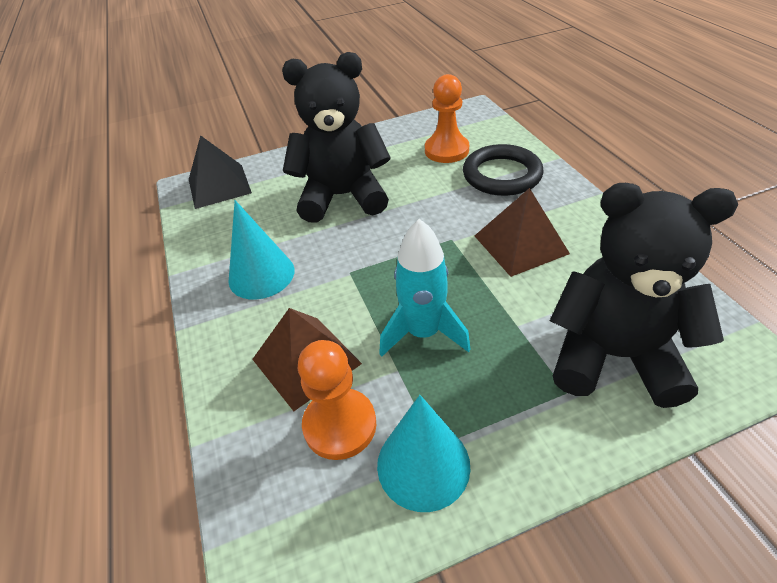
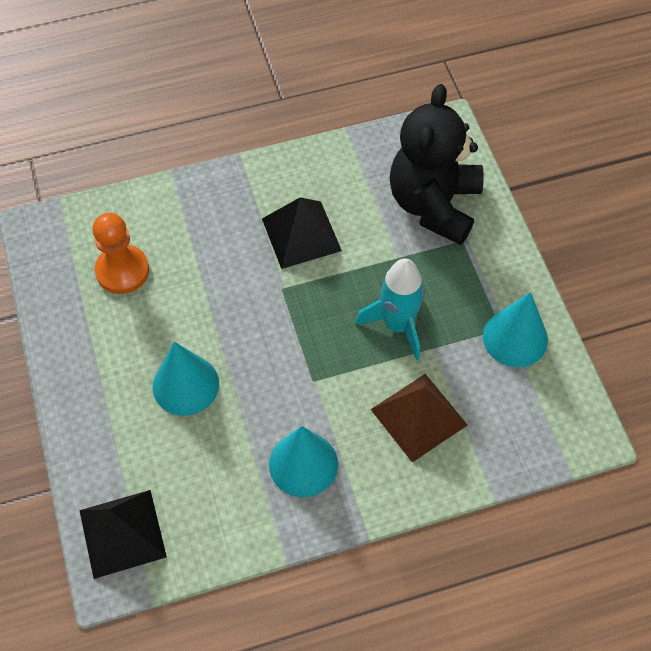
camera: 90 degrees left, 15 degrees up
black teddy bear [282,52,391,223] -> turquoise cone [153,342,219,416]
orange pawn [298,340,376,460] -> none
black ring [463,144,544,196] -> none
brown pyramid [475,188,570,277] -> black pyramid [262,197,342,269]

